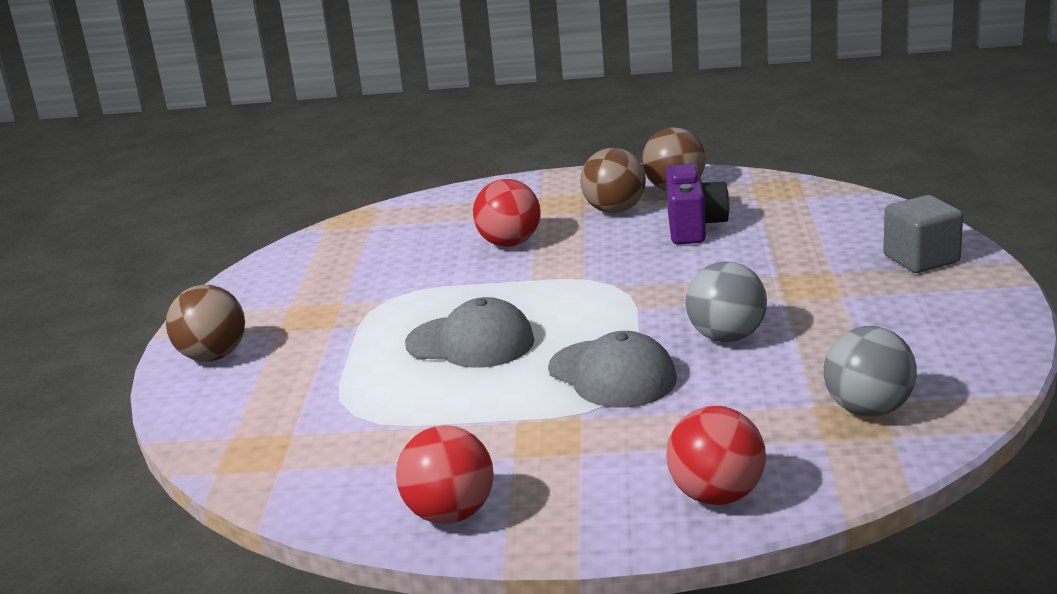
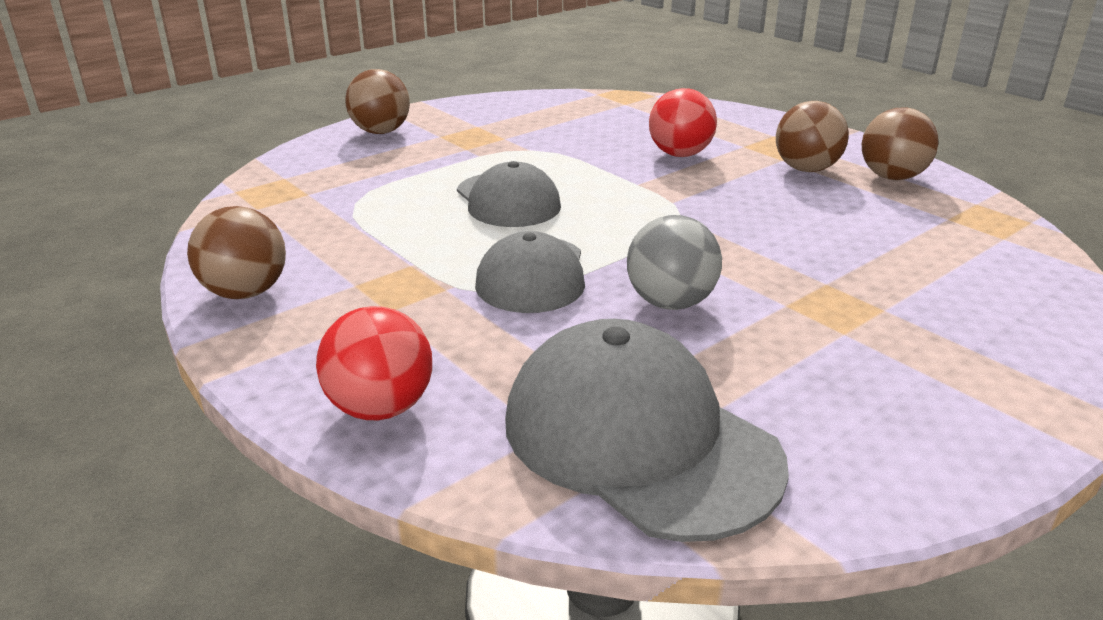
camera: 45 degrees right, 5 degrees up
red ball [396,425,494,524] -> brown ball [187,206,286,299]
purple camera [666,164,730,244] -> none
grey ball [824,326,917,417] -> grey cap [505,319,789,542]
grey cube [883,195,963,273] -> none

